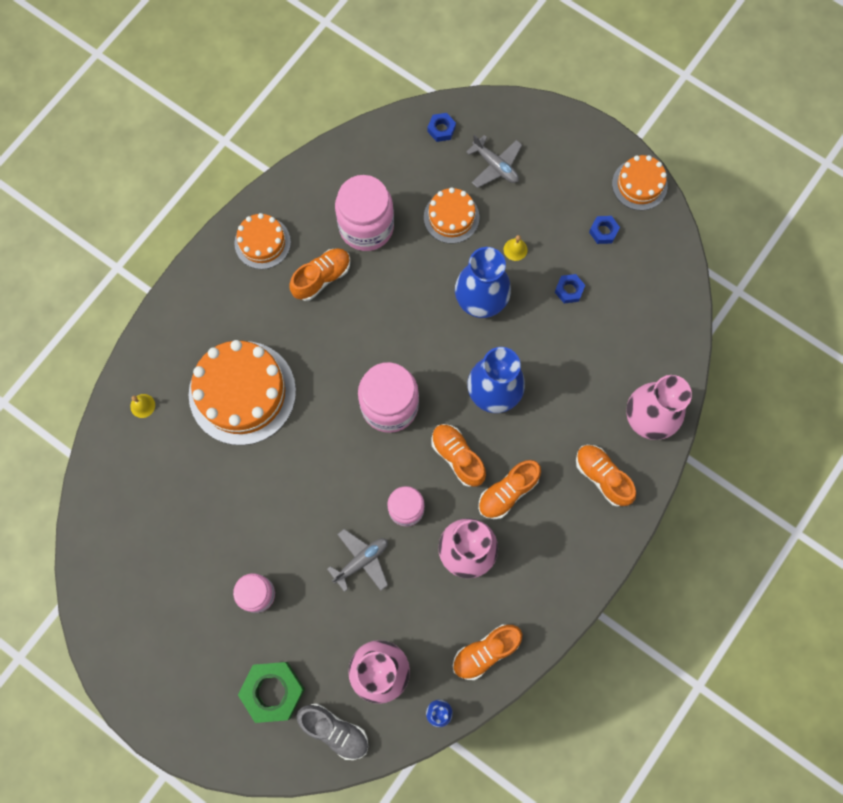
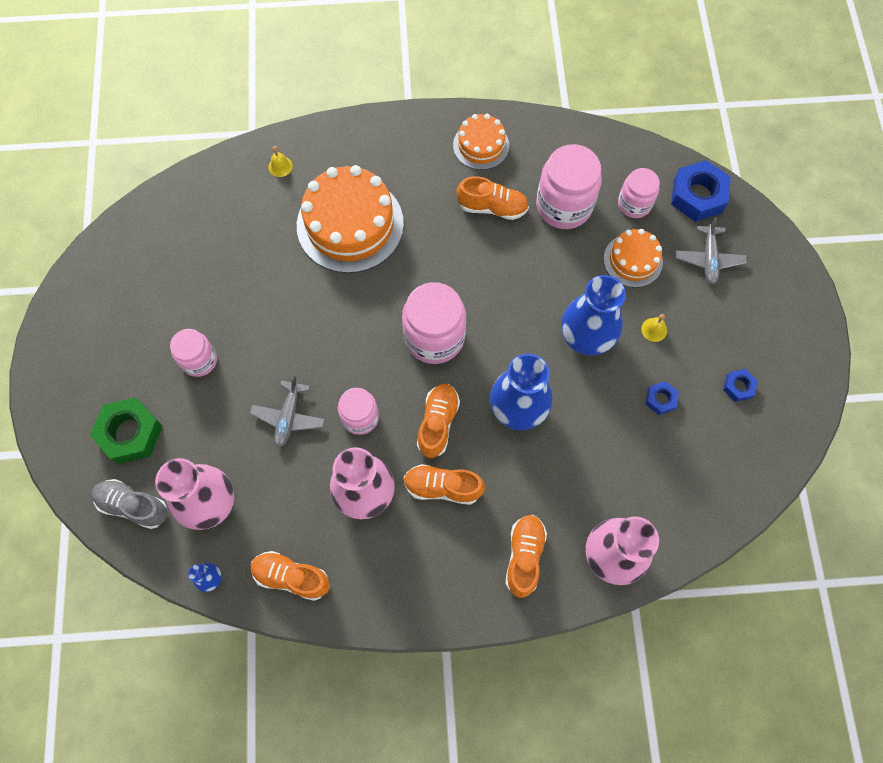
camera: 50 degrees right, 5 degrees down
grey shoe [297,703,368,760] -> grey shoe turned 120 degrees clockwise [91,479,168,529]
grey plane [327,529,388,592] -> grey plane turned 90 degrees clockwise [250,375,325,448]
blue nut [427,113,456,142] -> blue nut [671,160,731,222], size x1.95
orange cake [612,155,668,210] -> none
none -> pink jar [618,168,660,218]

